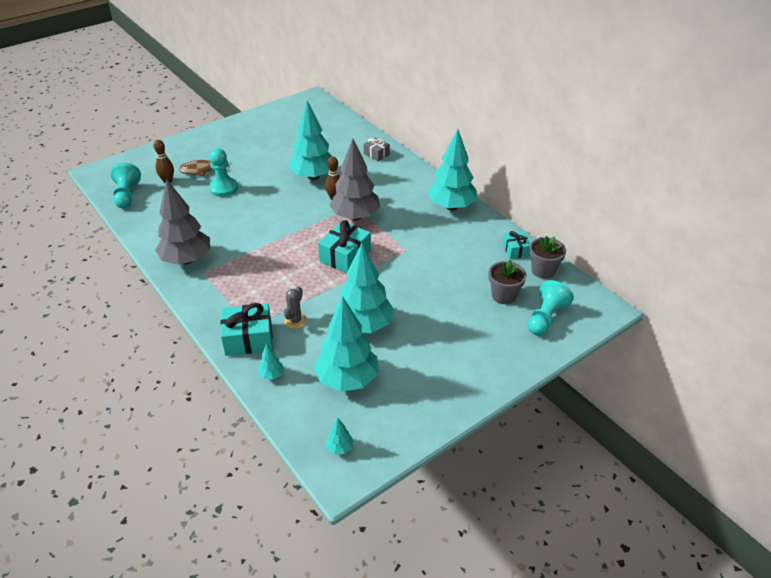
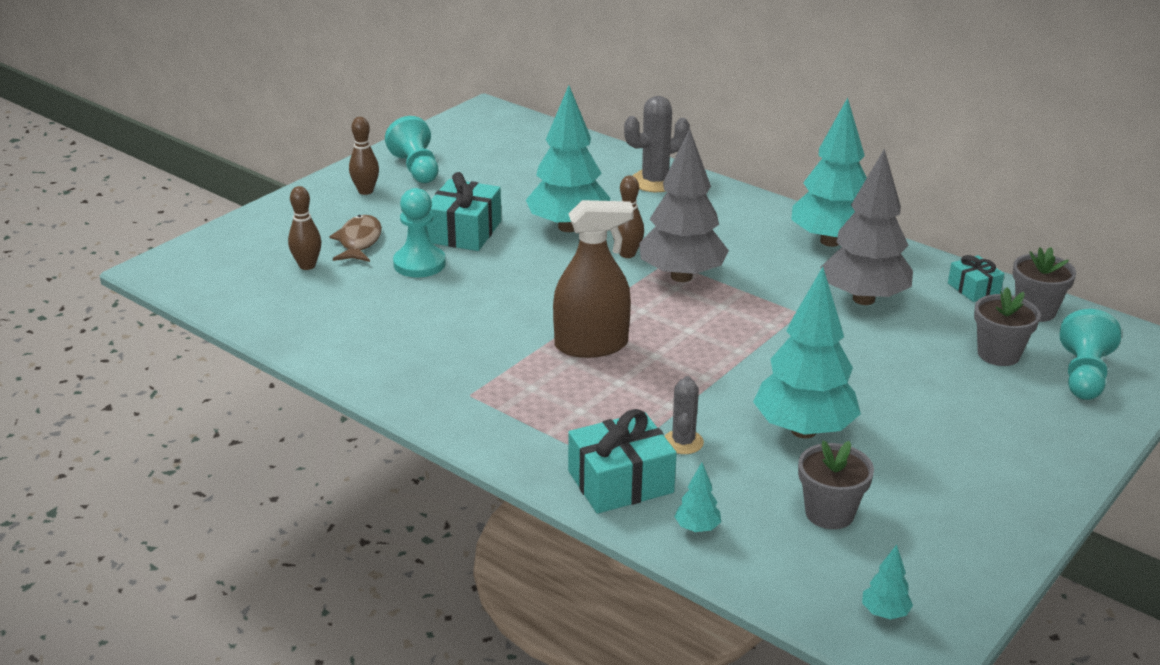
camera: 15 degrees left, 10 degrees down
turquoise pawn [111,163,141,208] -> turquoise pawn moved to [385,116,438,183]
grey tree [155,179,210,265] -> grey tree moved to [820,149,913,305]
brown fish [179,160,227,176] -> brown fish turned 120 degrees clockwise [329,215,382,262]
turquoise tree [314,297,378,392] -> grey flower pot [798,440,874,529]
turquoise gift [318,220,371,273] -> turquoise gift moved to [426,172,501,251]
grey gift [364,137,390,161] -> grey cactus [624,96,690,192]
none -> brown bowling pin [349,117,379,195]
none -> brown spray bottle [553,200,634,358]

